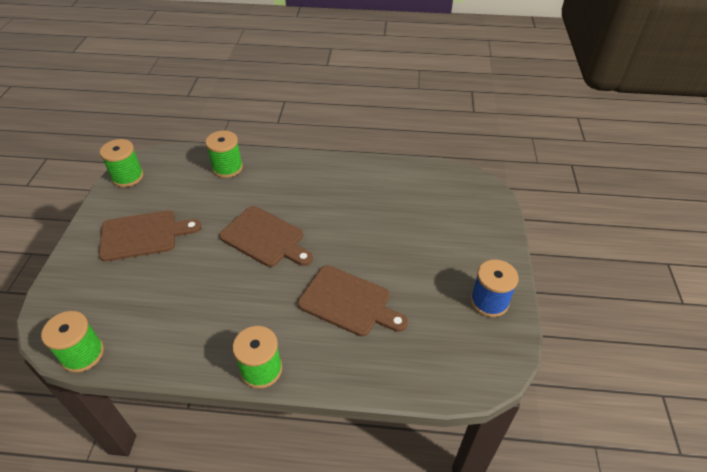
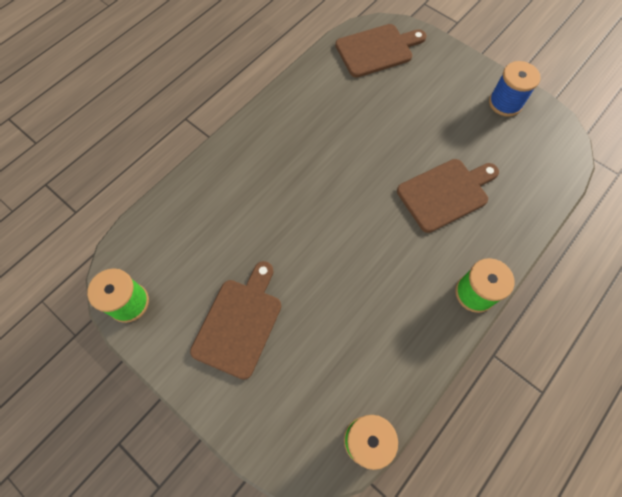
camera: 55 degrees left, 20 degrees up
green spool [205,131,243,178] -> none
brown cutting board [219,206,313,267] -> brown cutting board moved to [335,24,427,78]

